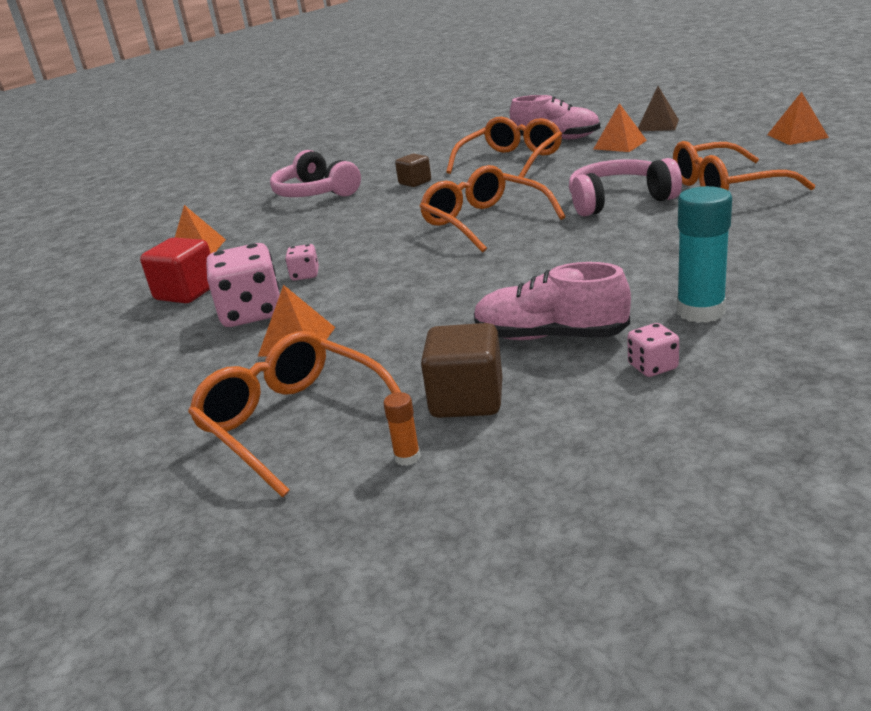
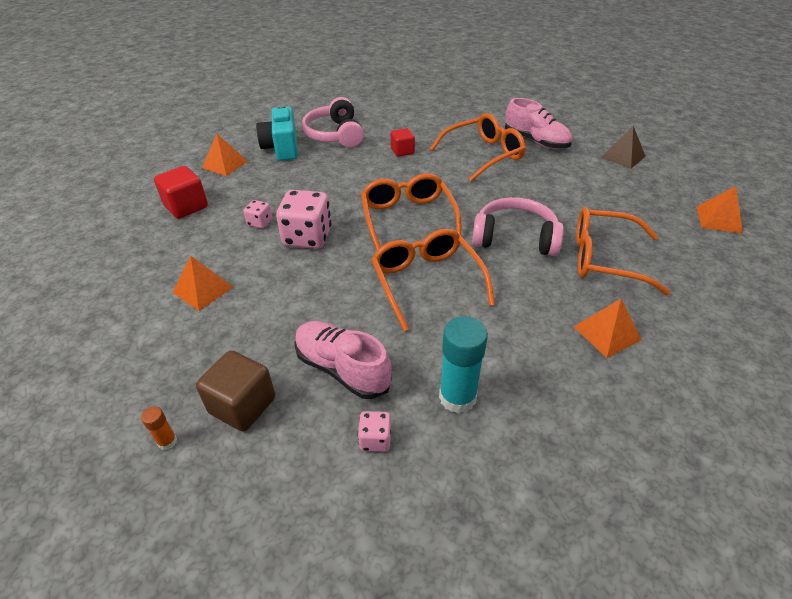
camera: 20 degrees right, 15 degrees up
orange glasses [188,331,401,497] -> orange glasses moved to [371,229,495,331]
pink dice [206,243,280,327] -> pink dice moved to [276,190,332,249]
brown cube [395,154,431,187] -> red cube [391,128,415,157]
orange pyramid [594,103,647,152] -> orange pyramid moved to [574,299,642,358]
none -> turquoise camera [256,104,298,161]

